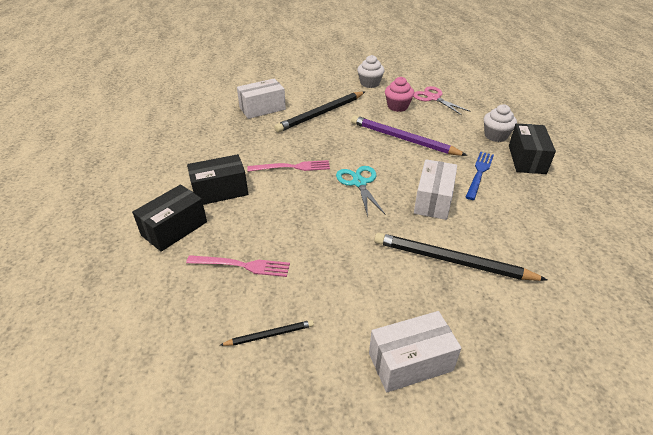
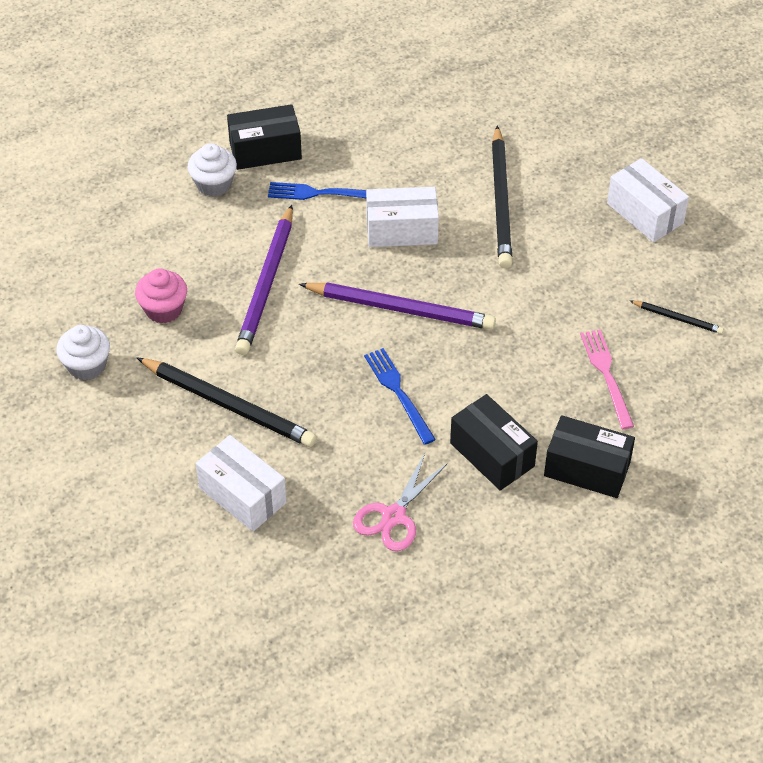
camera: 110 degrees left, 10 degrees up
black pencil [220,320,314,346] -> black pencil turned 150 degrees clockwise [630,301,724,334]
pink fork [247,160,330,172] -> blue fork [364,348,436,445]
turquoise scissors [336,166,385,217] -> purple pencil [299,282,496,330]
pink scissors [413,86,471,115] -> pink scissors moved to [353,453,448,551]

